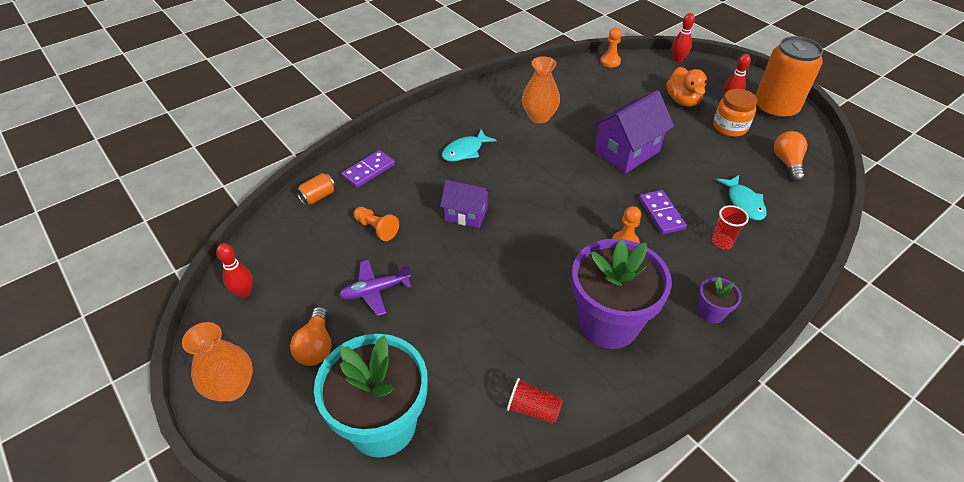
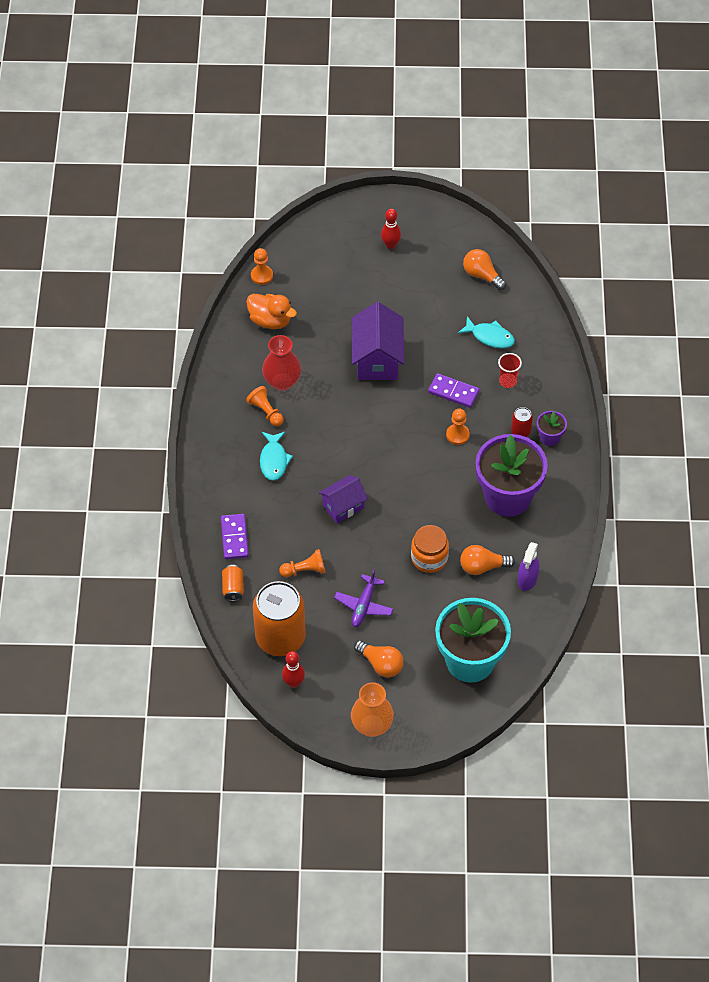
camera: 50 degrees left, 10 degrees up
red cup [507,378,563,424] -> purple spray bottle [518,542,539,591]
orange vase [522,56,560,123] -> red vase [262,335,301,391]
orange duck [666,67,707,107] -> orange duck moved to [246,294,297,329]
red bowling pin [672,13,695,62] -> none
orange jar [713,89,757,137] -> orange jar moved to [411,525,449,573]
orange can [755,36,823,120] -> orange can moved to [253,581,306,656]
none -> orange pawn [246,386,284,426]
none -> orange light bulb [460,545,515,575]
none -> red can [511,407,533,437]

